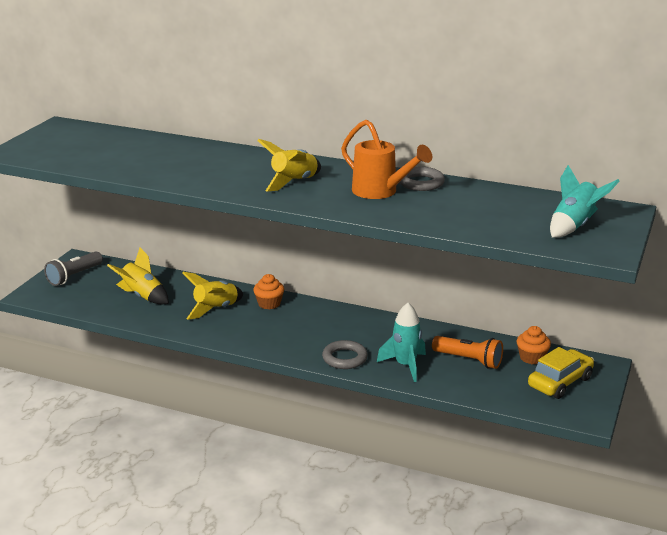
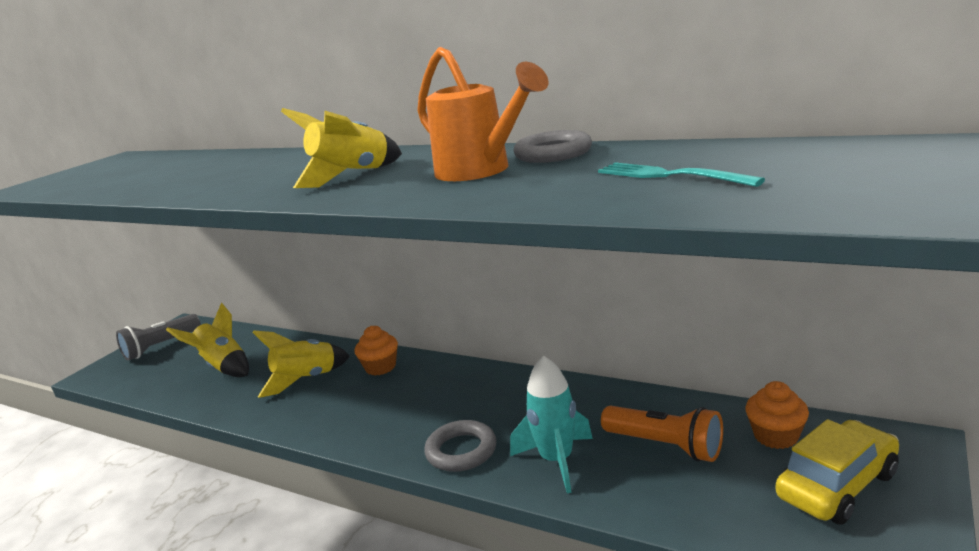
camera: 10 degrees right, 5 degrees down
turquoise rocket [550,165,620,238] -> none
none -> turquoise fork [598,162,765,187]

